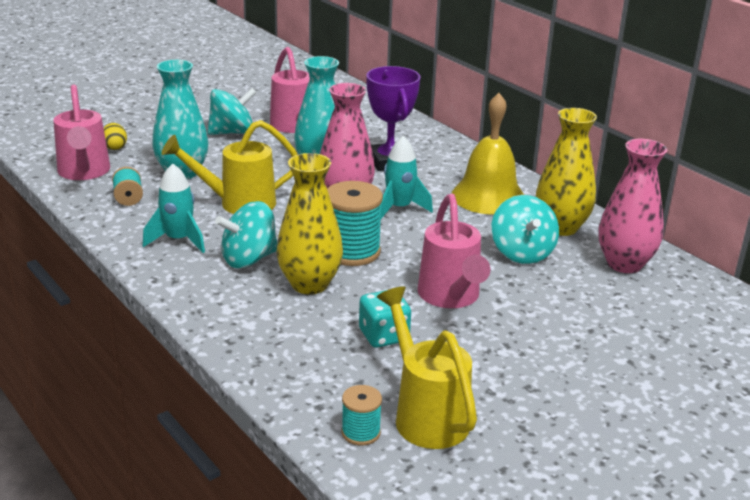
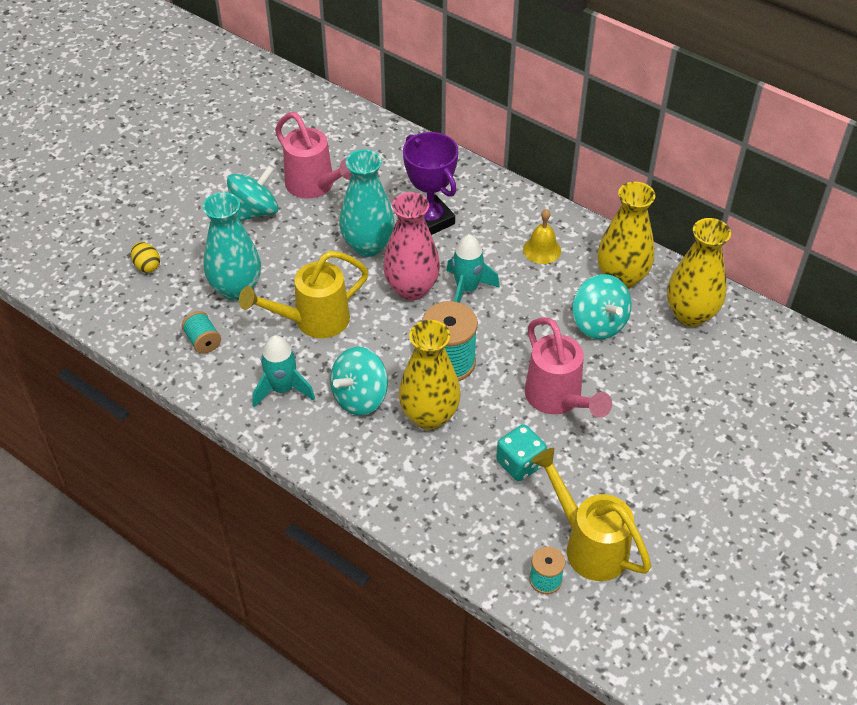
camera: 15 degrees left, 20 degrees up
pink watering can [53,84,110,180] -> none
yellow bell [452,93,524,215] -> yellow bell [523,209,561,264], size x0.53
pink vase [599,139,667,273] -> yellow vase [667,218,731,327]

